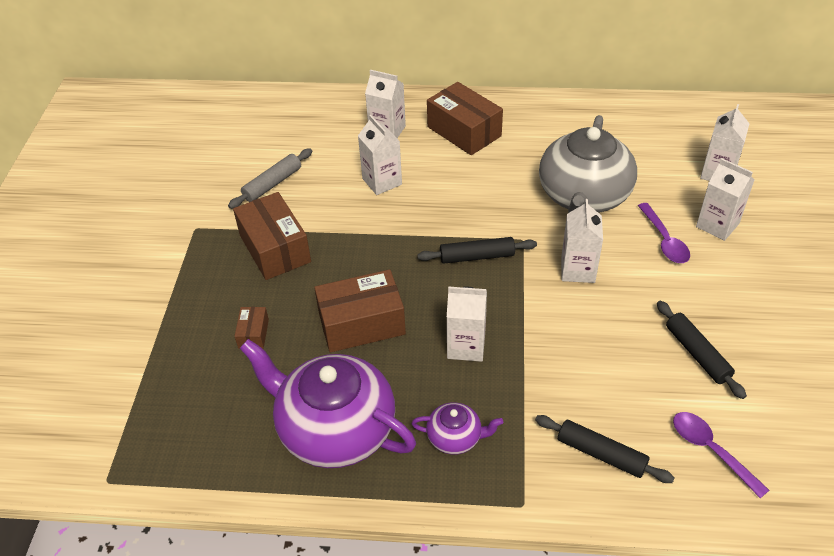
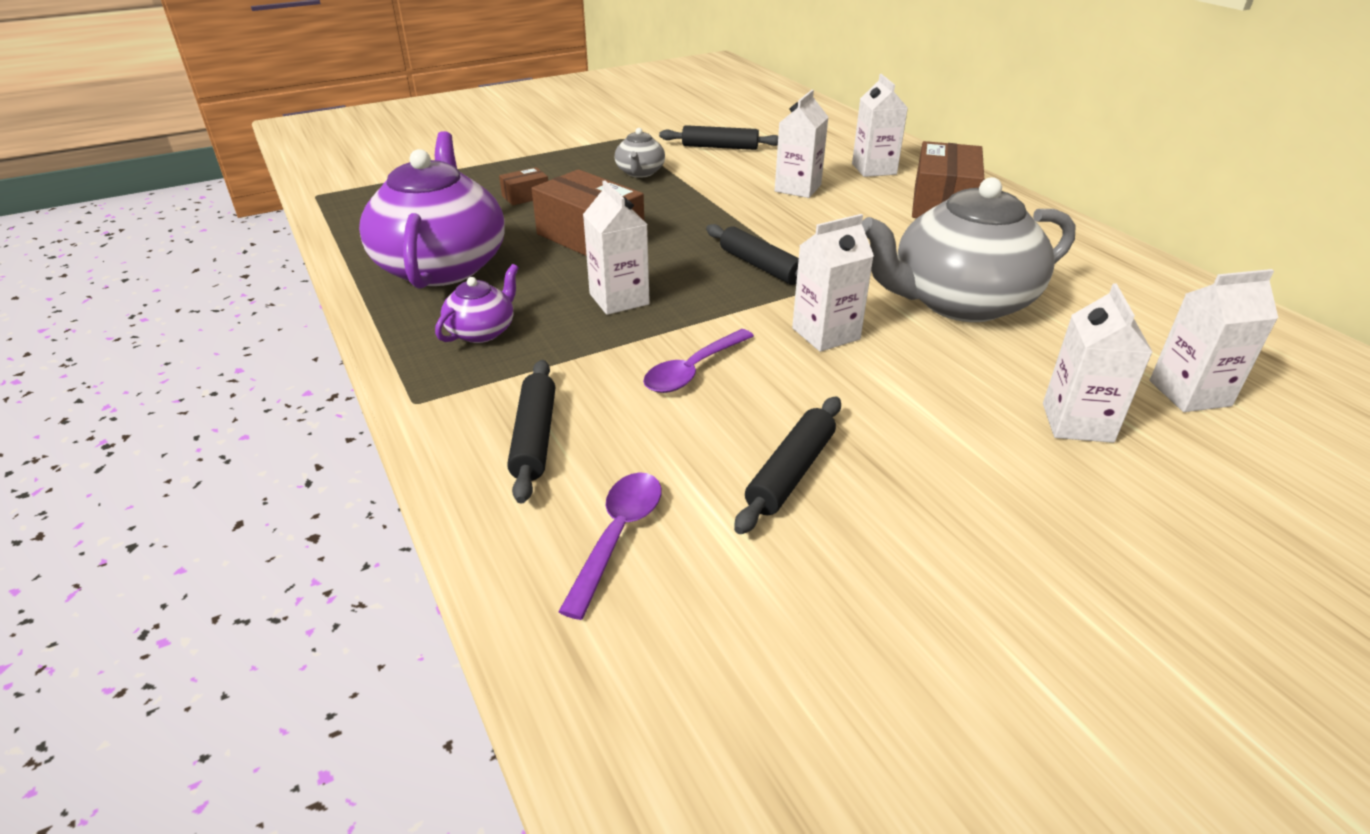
camera: 55 degrees right, 10 degrees down
grey rolling pin [228,148,312,209] -> black rolling pin [659,125,778,150]
brown box [233,192,311,280] -> grey teapot [615,128,665,178]
purple teapot [412,402,503,455] -> purple teapot turned 120 degrees counterclockwise [435,264,519,343]
purple spoon [638,203,690,263] -> purple spoon moved to [643,329,754,393]

